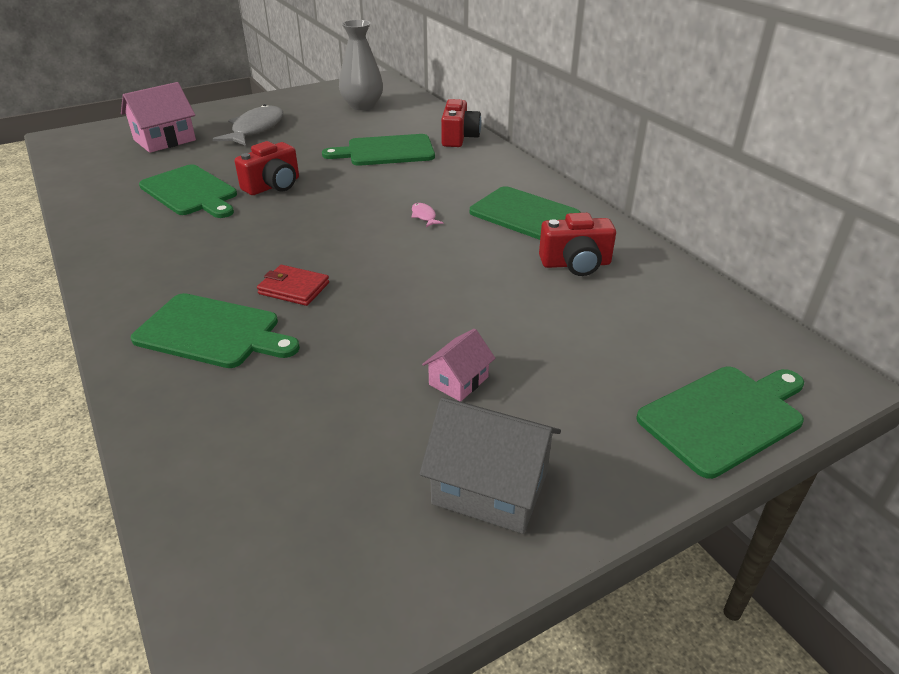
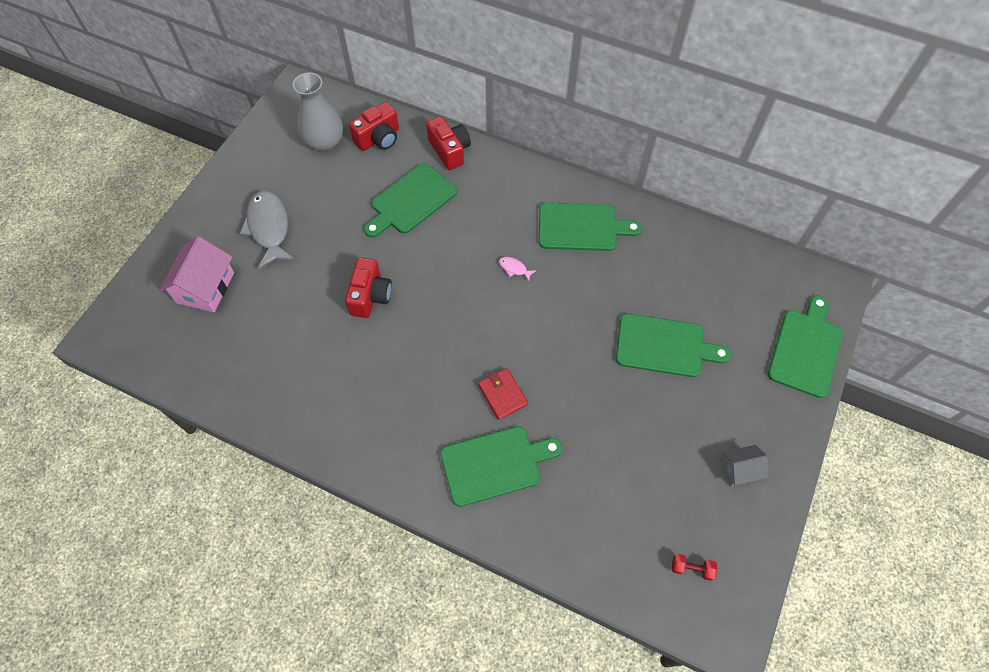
camera: 35 degrees left, 25 degrees up
green cutting board [139,164,237,218] -> green cutting board moved to [616,314,731,377]
red wallet [257,265,329,306] -> red wallet turned 75 degrees clockwise [478,368,528,420]
grey house [420,398,561,534] -> grey house [721,445,769,486], size x0.58
pink house [422,329,495,402] -> none
red camera [539,213,616,276] -> red camera moved to [349,102,399,151]
none -> red dumbbell [672,554,717,581]

